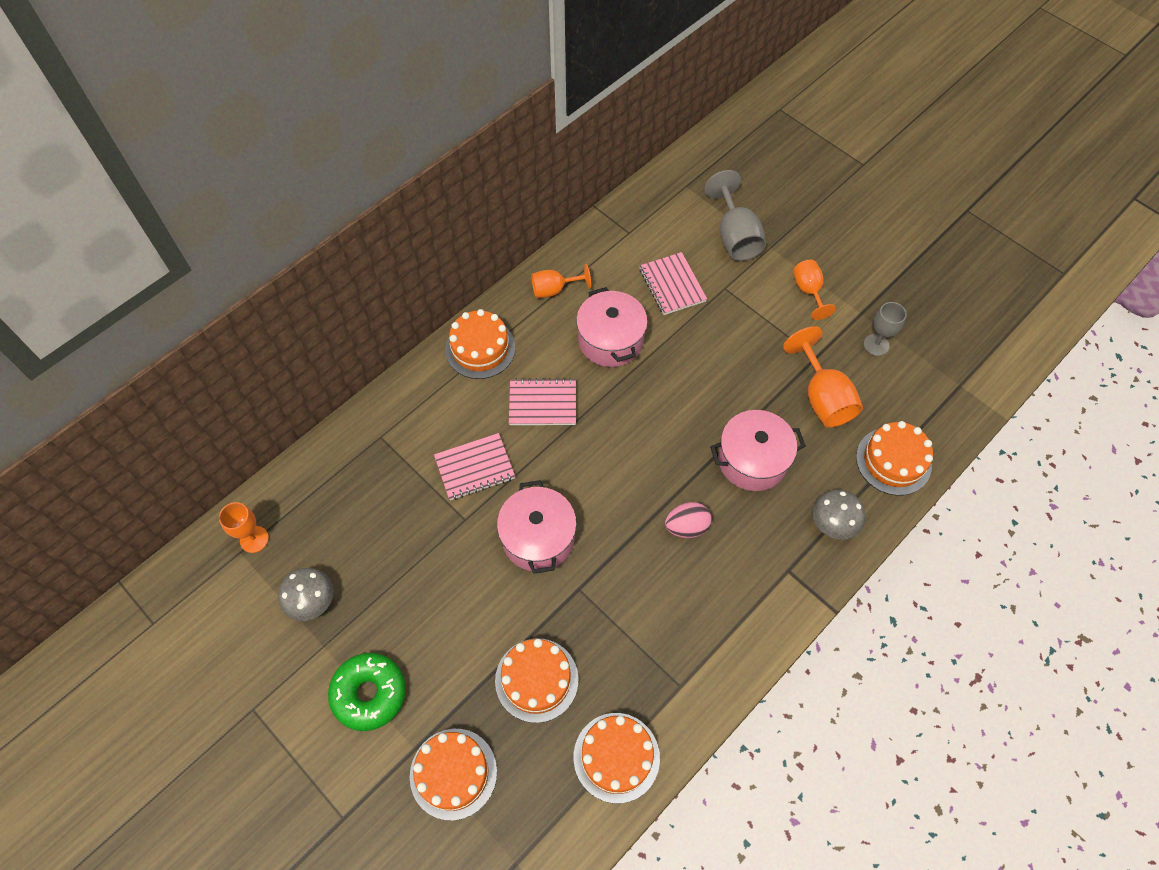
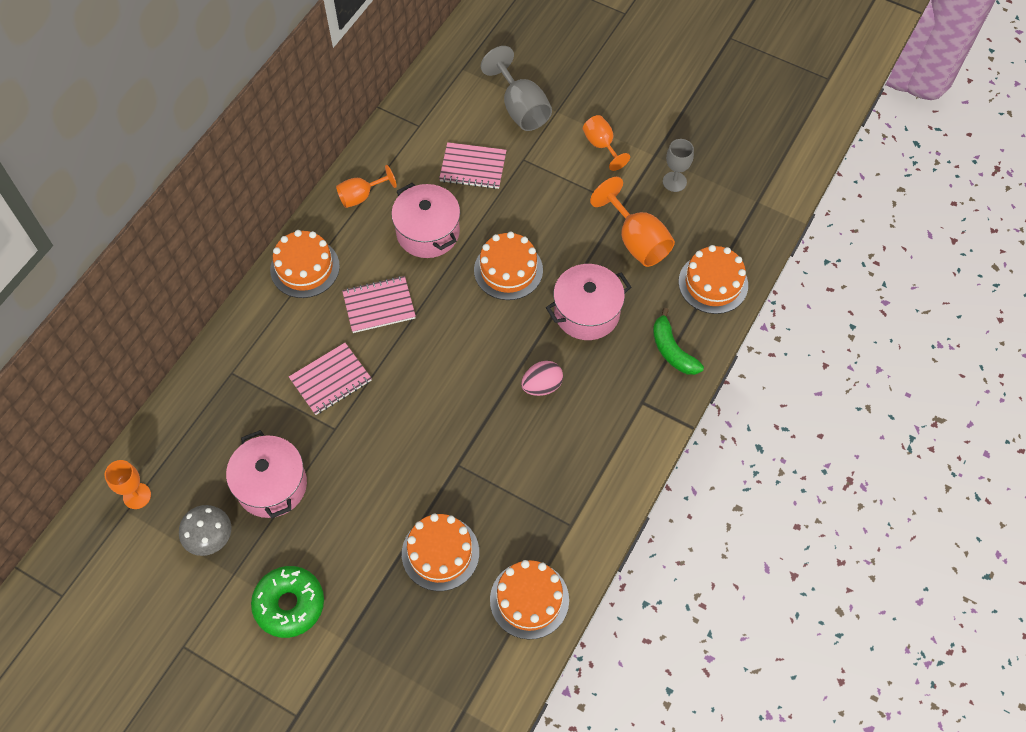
camera: 15 degrees left, 0 degrees up
orange cake [410,729,497,821] -> orange cake moved to [474,232,543,300]
pink pot [497,480,577,574] -> pink pot moved to [226,430,307,518]
pink notebook [639,252,707,315] -> pink notebook turned 45 degrees counterclockwise [439,142,506,189]
grey mushroom [812,490,865,540] -> green banana [653,308,704,375]

